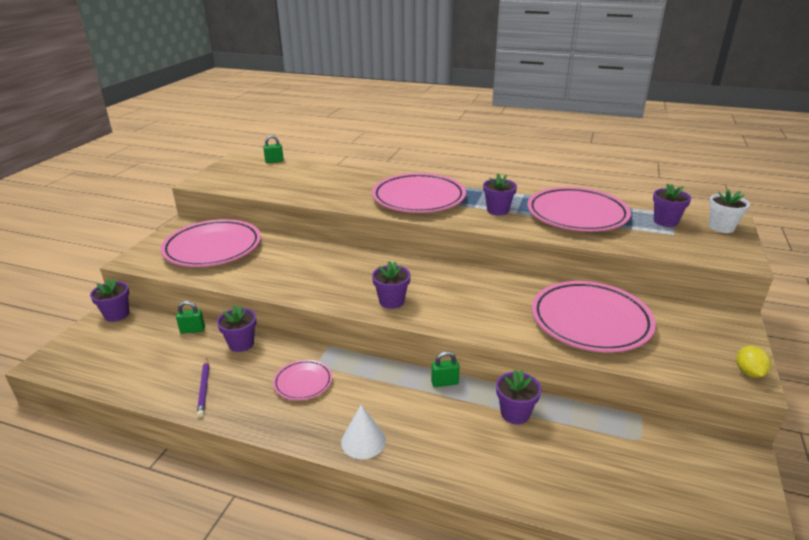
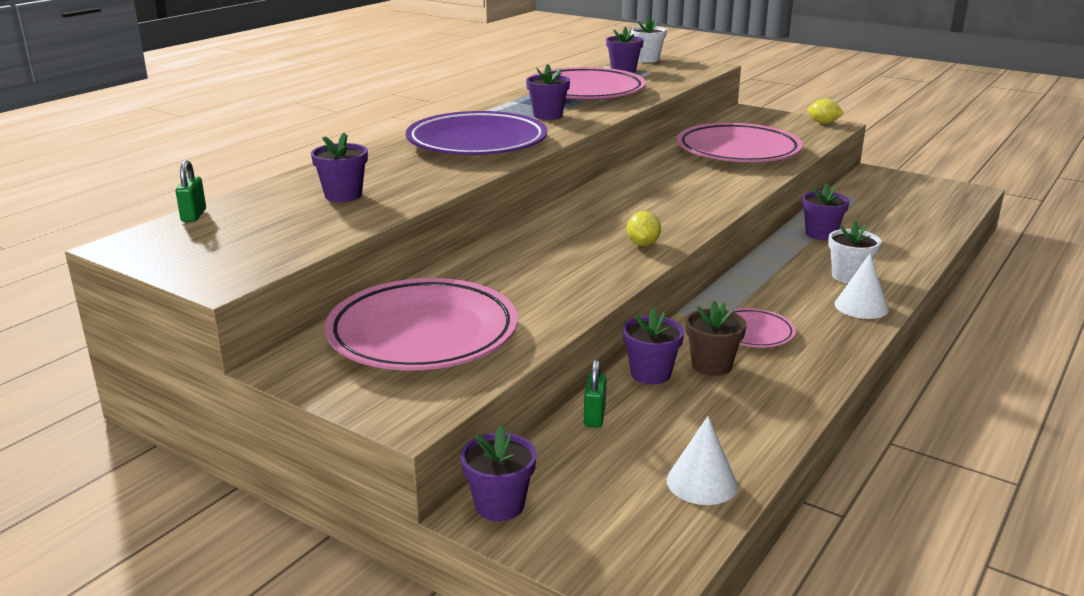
camera: 75 degrees left, 5 degrees down
purple pencil [197,358,209,417] -> none
pink plate [372,173,466,213] -> purple plate [406,111,547,155]
purple flower pot [372,261,411,309] -> purple flower pot moved to [311,133,368,202]
green padlock [431,351,460,387] -> none
none -> yellow lemon [627,211,661,246]
none -> white cone [667,416,738,505]
none -> brown flower pot [685,300,747,376]
none -> white flower pot [828,221,881,284]

